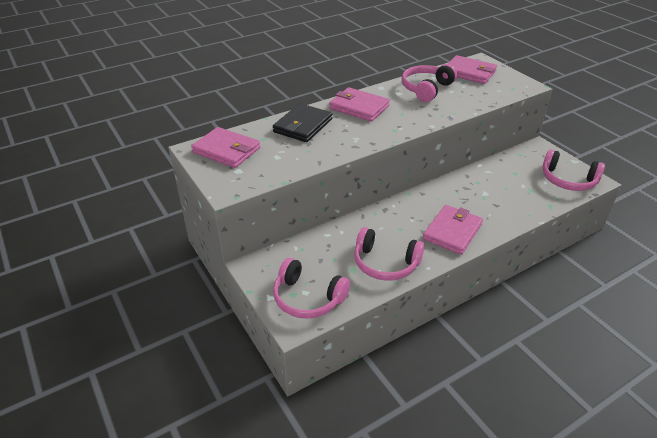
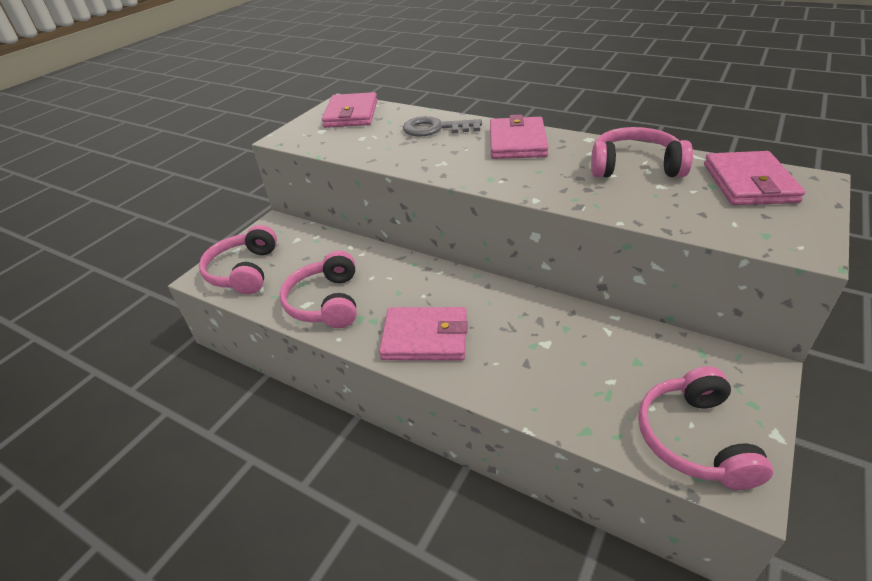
camera: 65 degrees right, 0 degrees up
black wallet [273,103,332,142] -> grey key [403,116,482,137]

